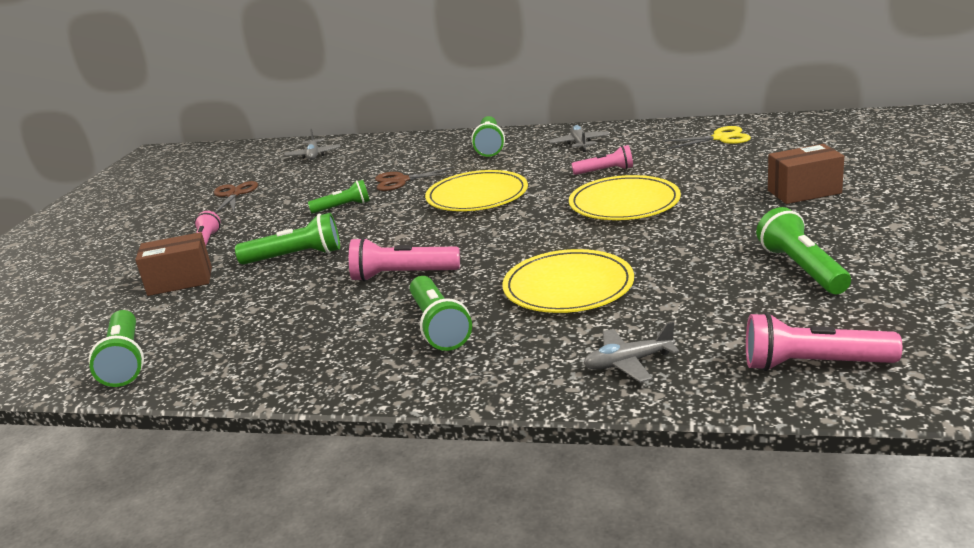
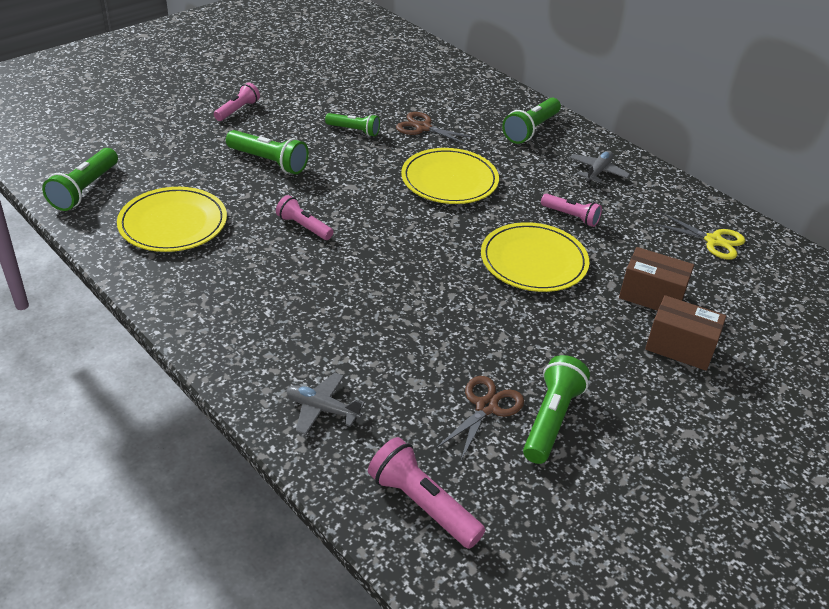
camera: 30 degrees right, 15 degrees up
brown box [135,232,212,296] -> brown box moved to [619,247,694,311]
brown scissors [214,181,258,213] -> brown scissors moved to [436,376,524,460]
grey plane [284,128,340,160] -> none
pink flashlight [349,237,460,282] -> pink flashlight [276,195,333,240], size x0.66
green flashlight [410,276,472,351] -> none
yellow plate [503,249,634,313] -> yellow plate moved to [117,187,227,252]

